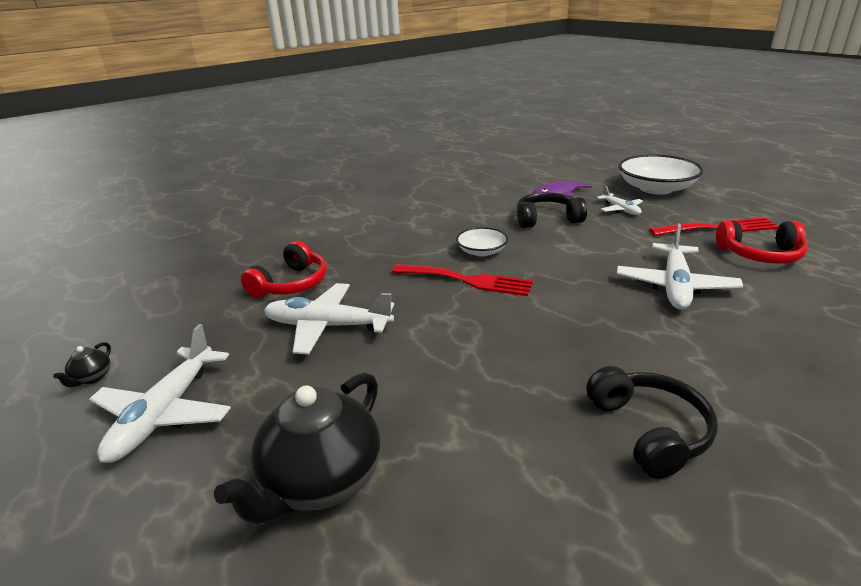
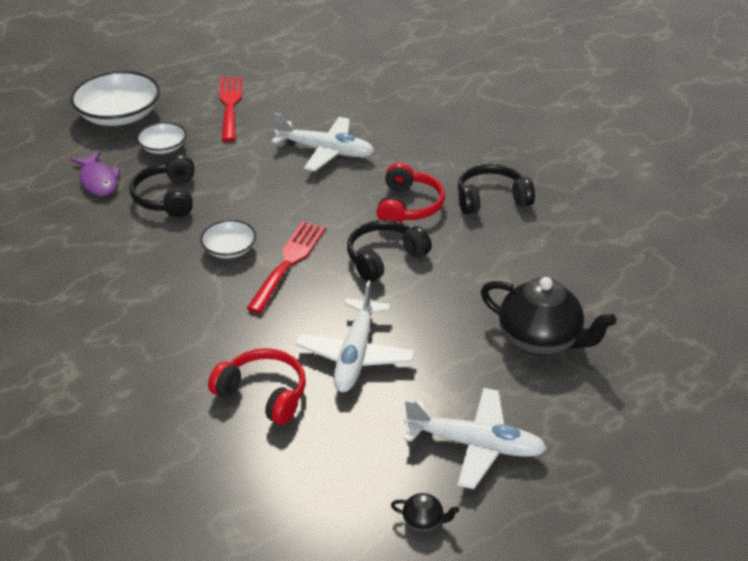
camera: 90 degrees left, 10 degrees up
white plane [597,185,643,215] -> white bowl [137,122,187,154]
red headphones [716,221,808,264] -> red headphones moved to [377,163,445,223]
none -> black headphones [347,220,432,282]

